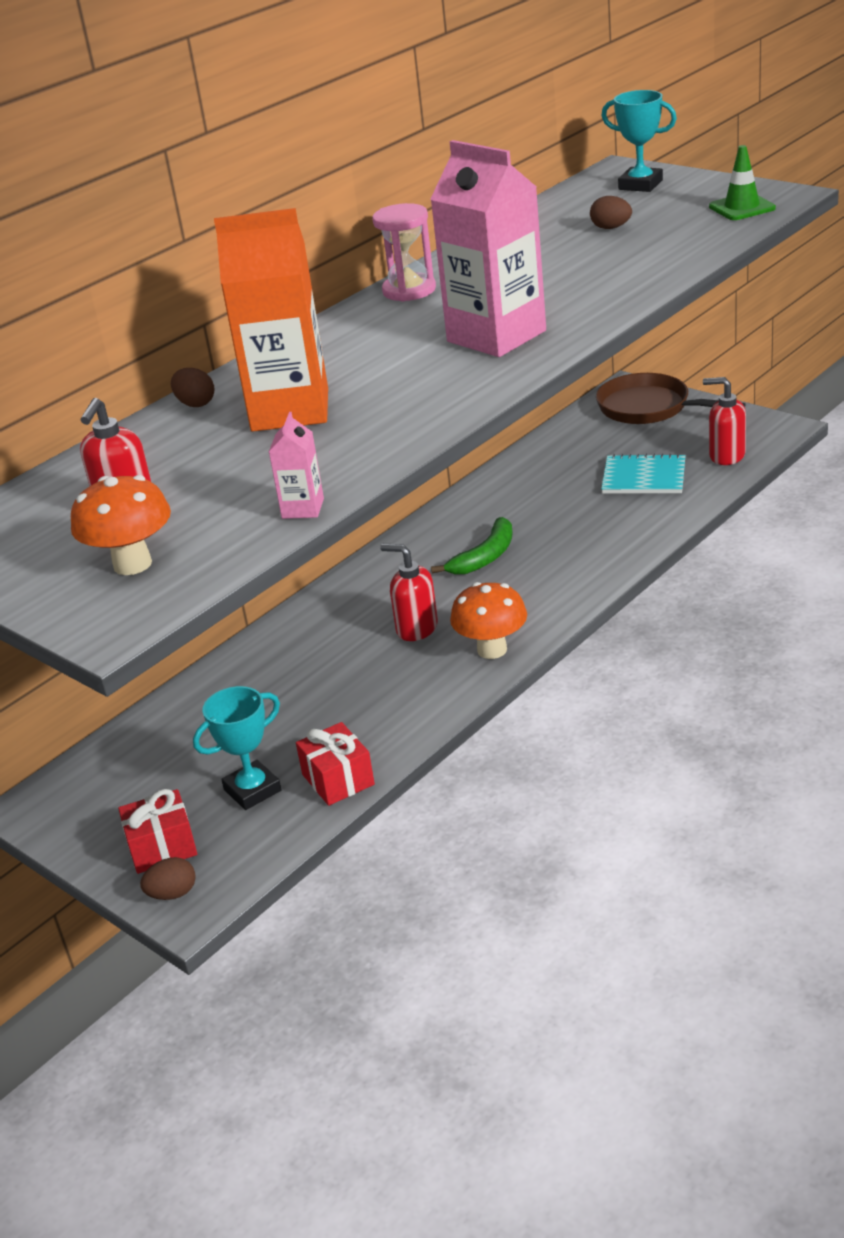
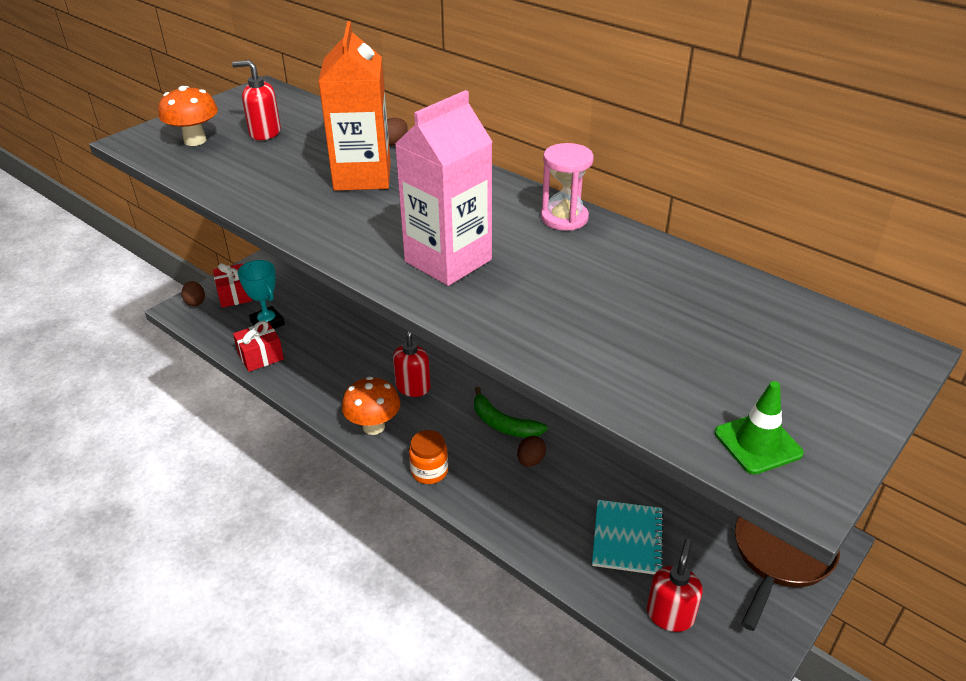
camera: 85 degrees right, 5 degrees up
pink carton [269,412,324,519] -> none
brown egg [590,196,632,229] -> brown egg moved to [517,436,546,467]
turquoise trophy [601,90,677,192] -> none
none -> orange jar [409,430,448,484]

